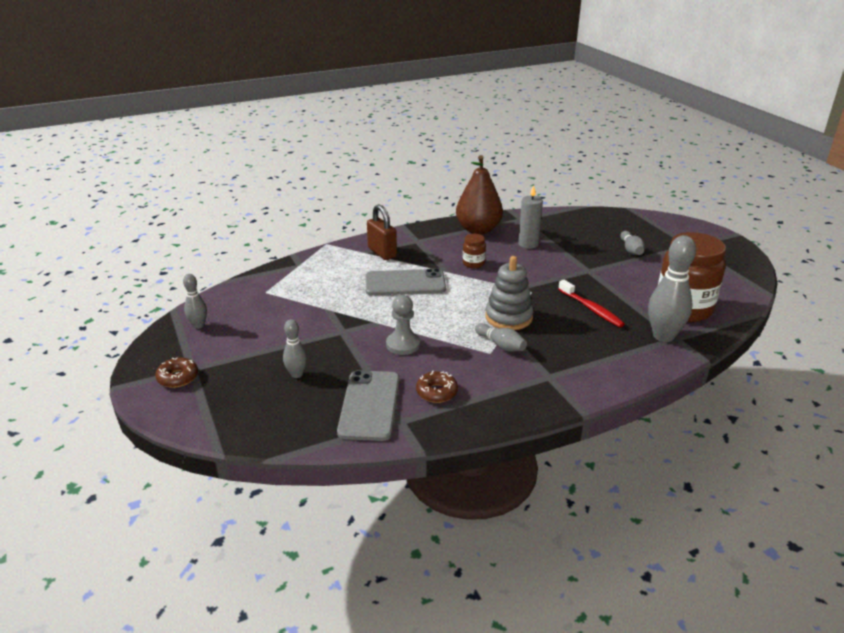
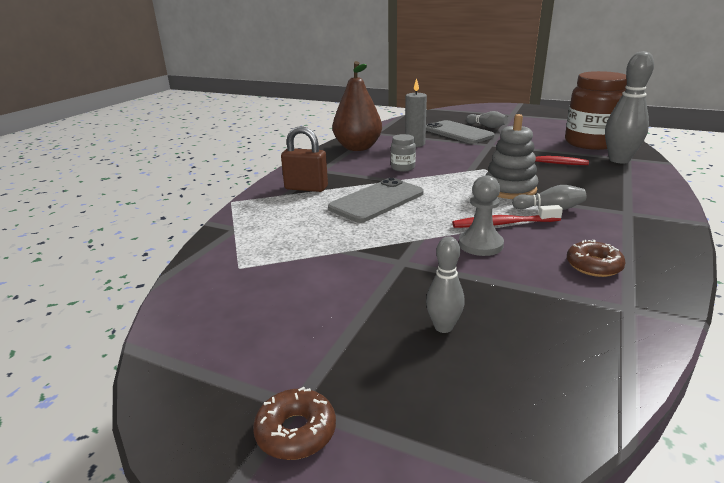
camera: 40 degrees left, 5 degrees down
grey bowling pin [183,274,207,329] -> none
grey phone [337,370,400,441] -> grey phone moved to [426,120,495,144]
brown jar [463,234,486,268] -> grey jar [391,134,416,172]
none -> red toothbrush [452,205,563,228]

